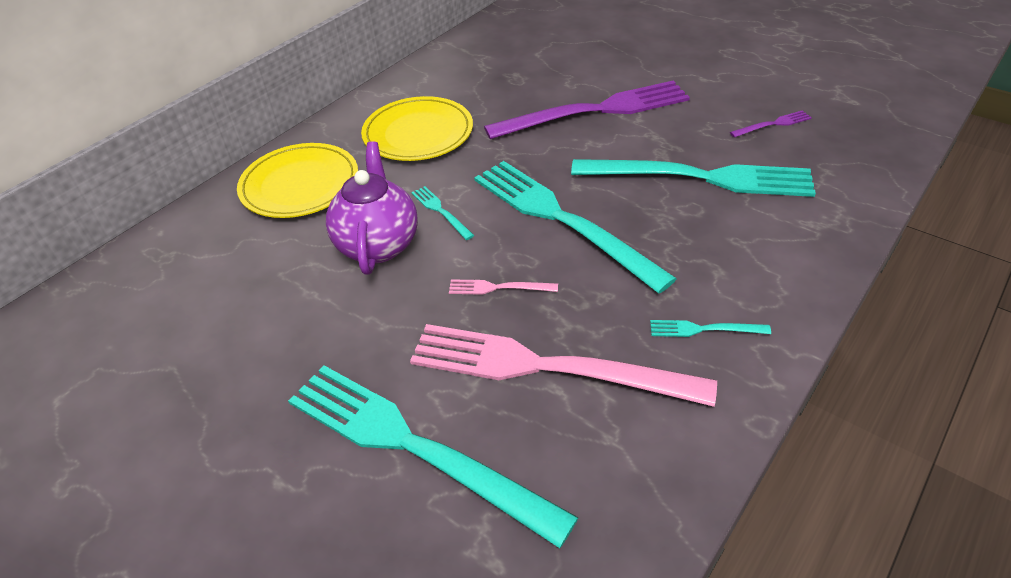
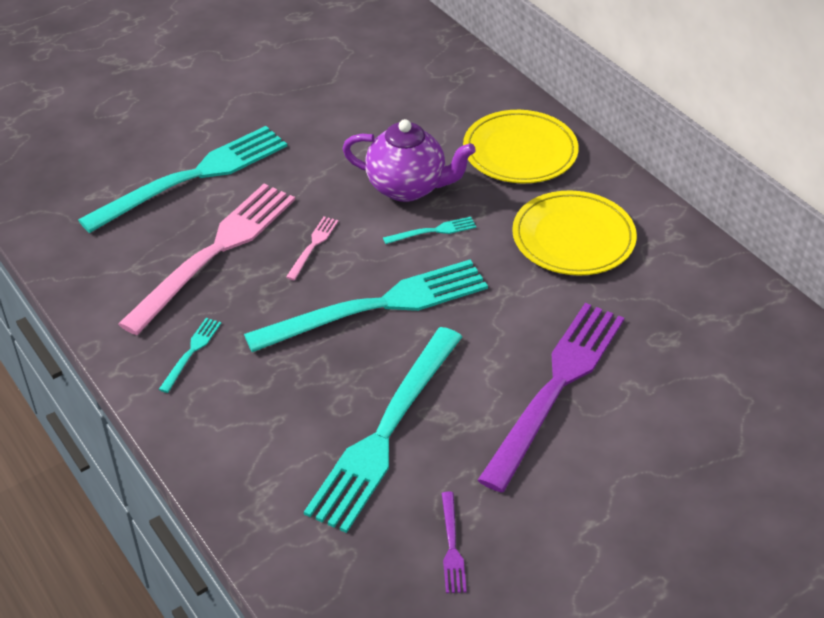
camera: 105 degrees right, 0 degrees up
purple fork [484,81,690,139] -> purple fork turned 150 degrees counterclockwise [478,303,624,493]

